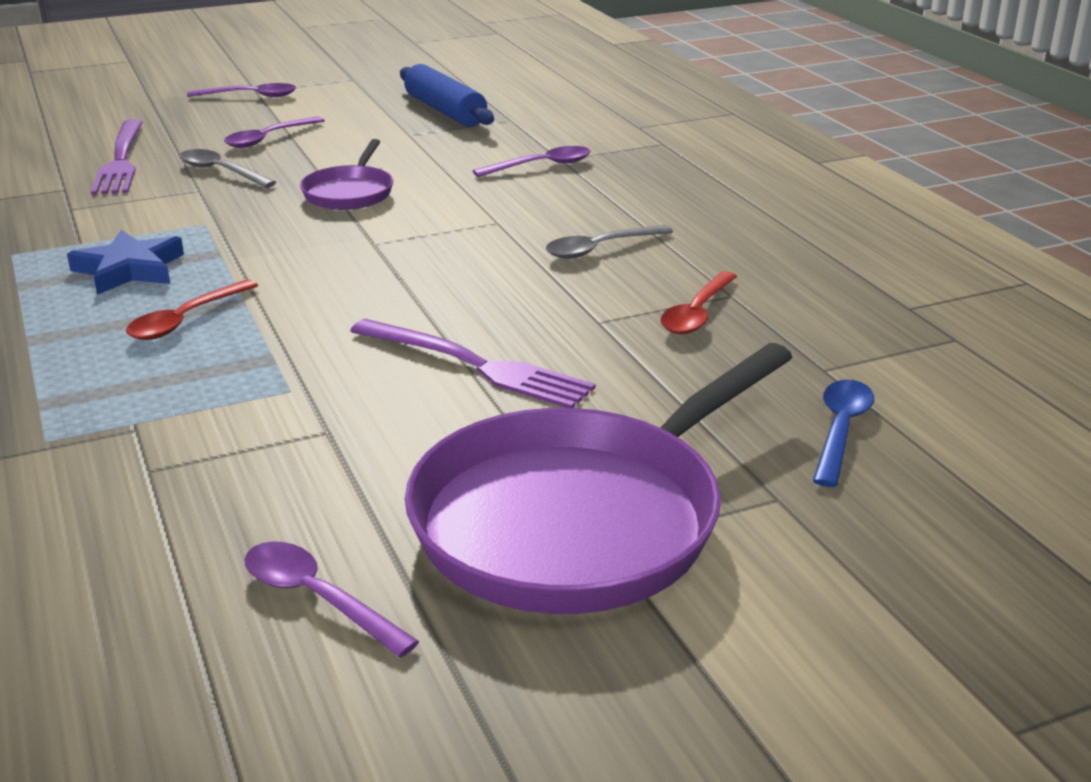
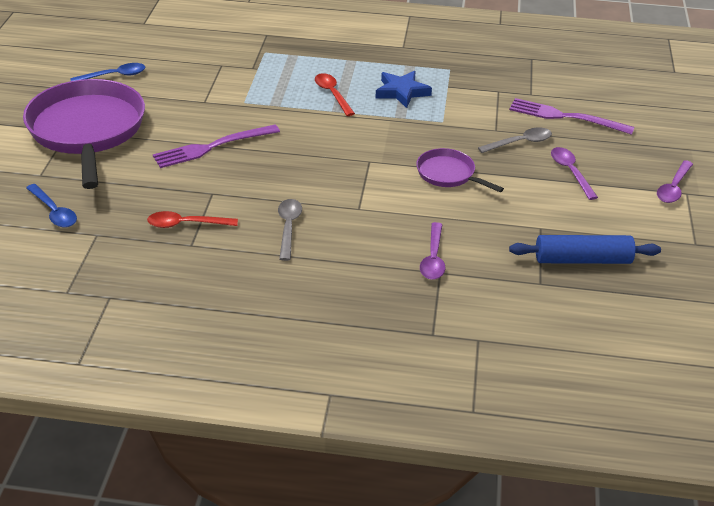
camera: 120 degrees right, 10 degrees up
purple spoon [245,541,419,658] -> blue spoon [70,63,145,81]
red spoon [660,271,737,334] -> red spoon turned 60 degrees counterclockwise [147,211,238,228]

